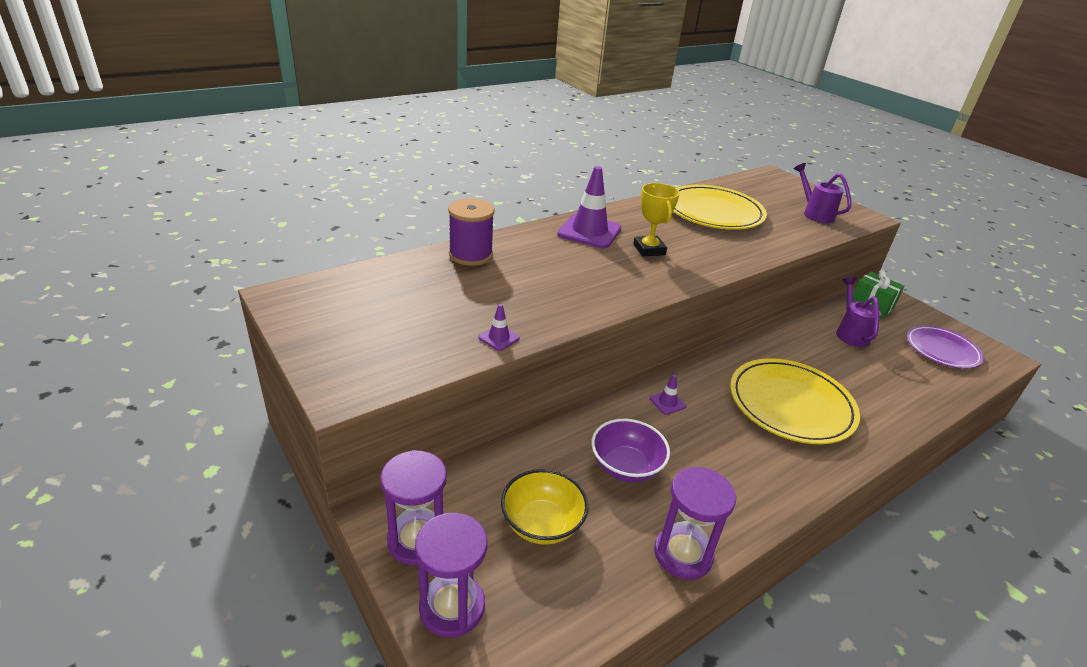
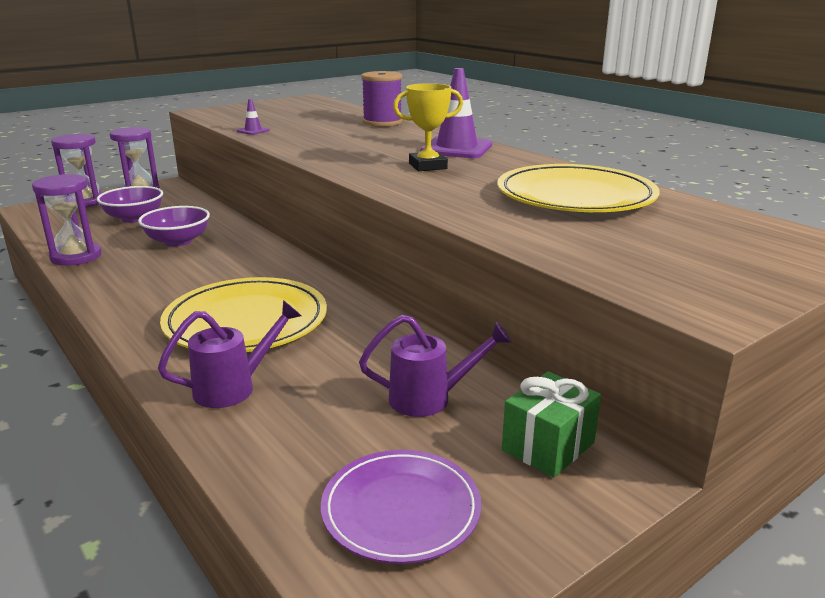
camera: 90 degrees right, 10 degrees down
yellow bowl [501,469,589,545] -> purple bowl [97,186,163,223]
purple traffic cone [650,375,686,415] -> none
purple watering can [794,163,851,223] -> purple watering can moved to [158,300,302,408]

